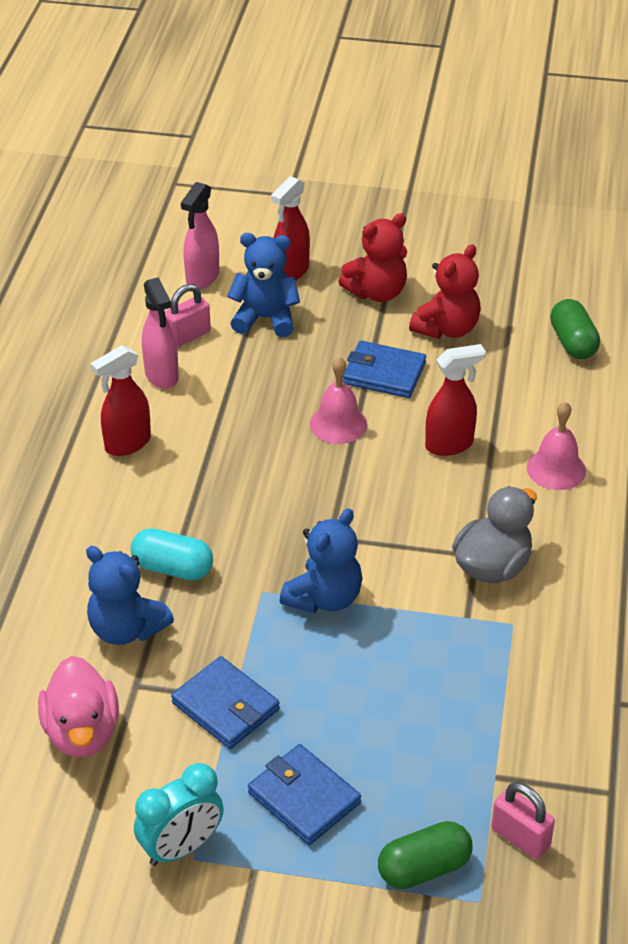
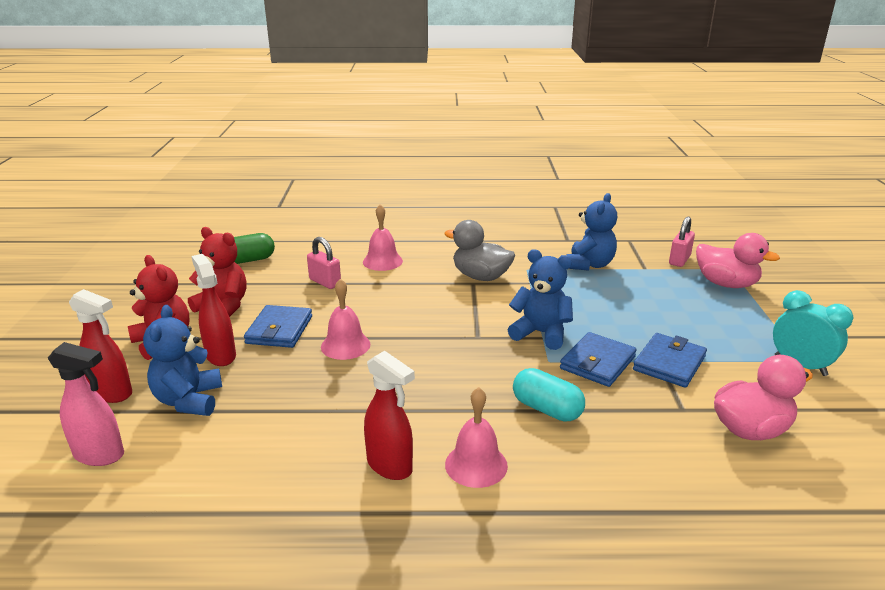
camera: 100 degrees left, 15 degrees down
blue teddy bear [86,546,174,645] -> blue teddy bear moved to [566,193,617,271]
turquoise capsule [131,528,213,580] -> turquoise capsule turned 60 degrees counterclockwise [513,368,585,422]
pink spray bottle [142,277,179,389] -> none
pink padlock [165,284,211,347] -> pink padlock moved to [307,237,341,289]
blue wallet [248,744,361,845] -> blue wallet moved to [560,332,637,387]
green capsule [378,821,472,889] -> pink duck [696,233,780,288]
red spray bottle [425,344,486,456] -> red spray bottle moved to [191,254,236,366]
none -> pink bell [445,387,508,488]

